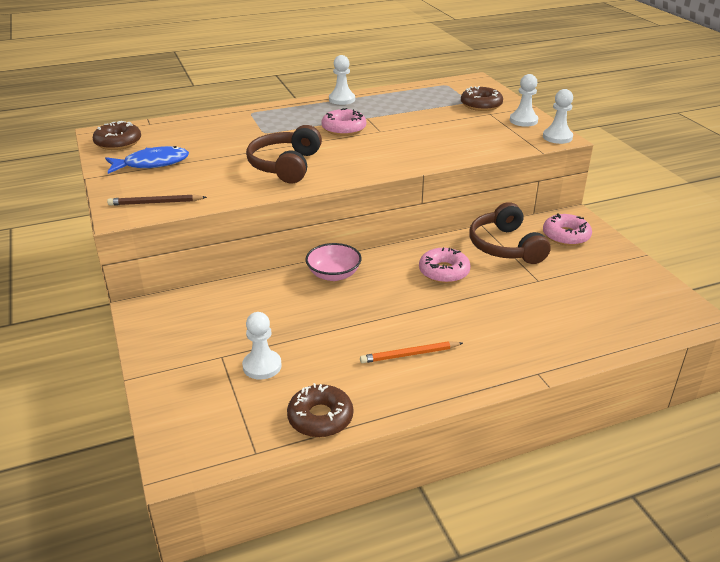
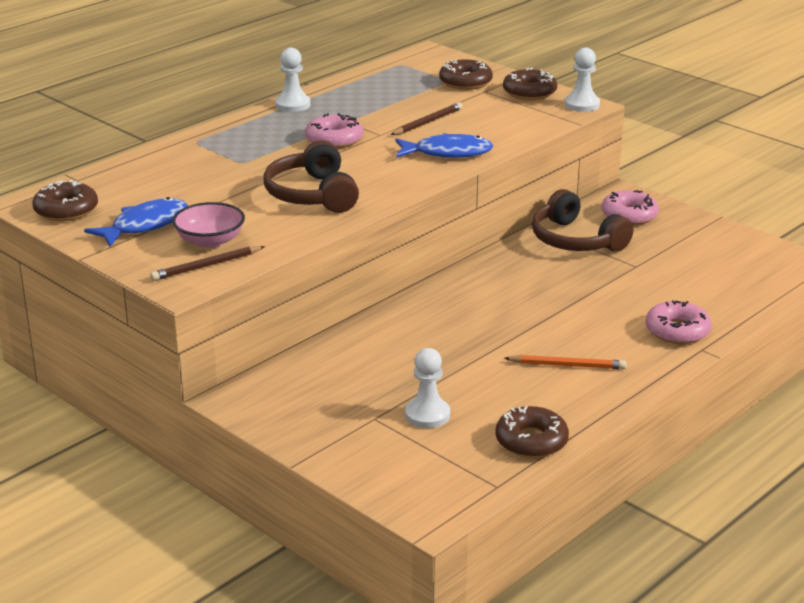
camera: 25 degrees left, 5 degrees down
pink bowl [305,243,362,281] -> pink bowl moved to [172,202,245,248]
orange pencil [360,341,463,363] -> orange pencil turned 135 degrees counterclockwise [504,355,627,369]
pink donut [419,248,471,283] -> pink donut moved to [645,300,711,344]
white pawn [510,74,538,127] -> brown donut [503,68,557,100]
none -> brown pencil [390,102,463,135]
none -> blue fish [395,133,493,158]

